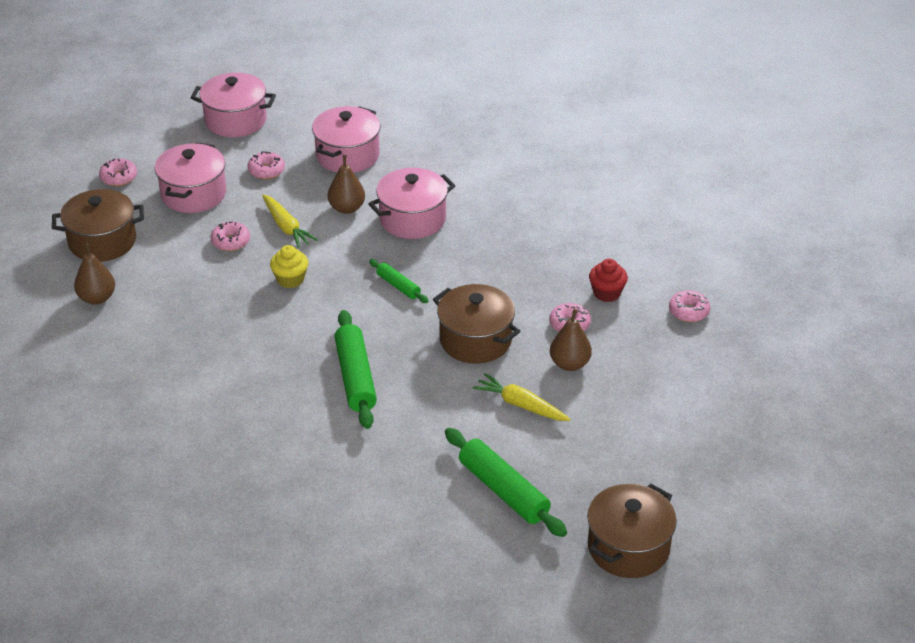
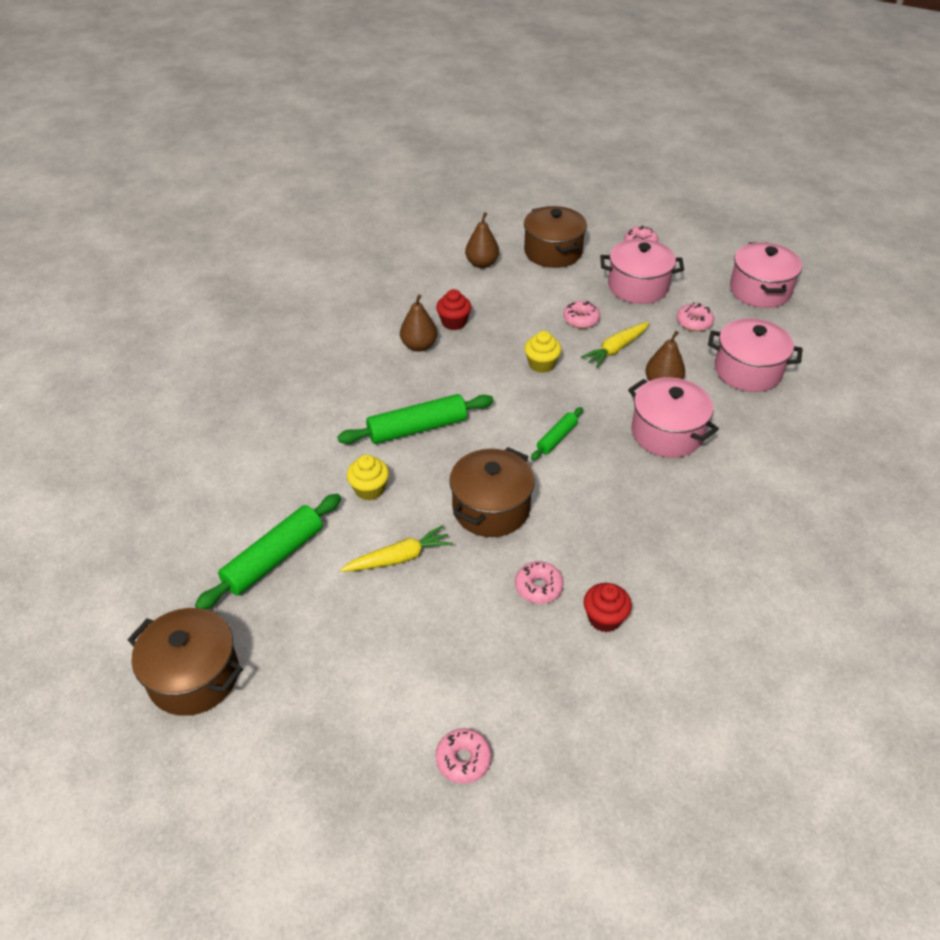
camera: 80 degrees right, 5 degrees up
yellow carrot [473,373,571,421] -> yellow carrot turned 45 degrees clockwise [340,525,453,572]
brown pear [550,309,592,371] -> brown pear moved to [400,294,437,352]
pink donut [669,290,710,322] -> pink donut moved to [436,728,492,784]
none -> yellow cupcake [347,455,389,501]
none -> red cupcake [436,289,472,330]

